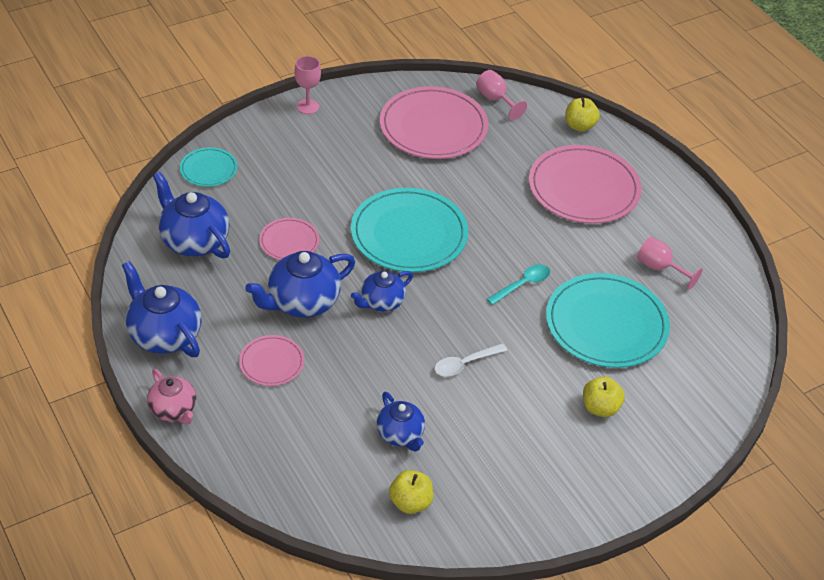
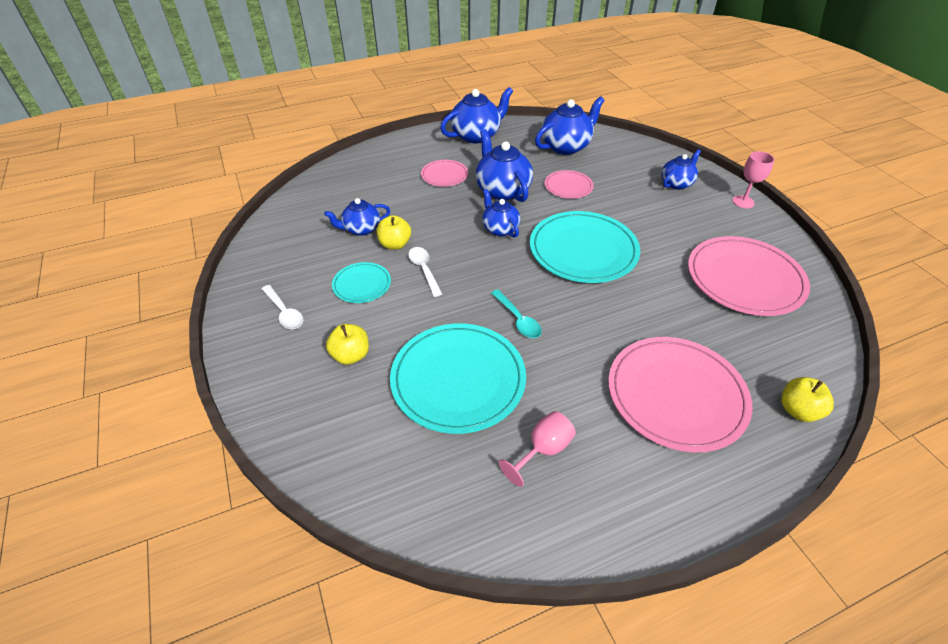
camera: 100 degrees right, 0 degrees up
pink teapot [147,369,196,425] -> none
turquoise plate [180,147,238,187] -> turquoise plate moved to [332,262,391,303]
yellow apple [389,470,434,514] -> yellow apple moved to [376,215,411,250]
pink goblet [476,70,527,120] -> none
none -> white spoon [262,285,303,329]
none -> blue teapot [661,149,701,190]

